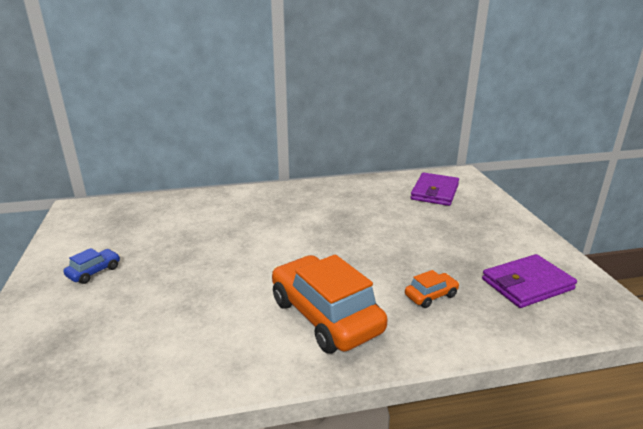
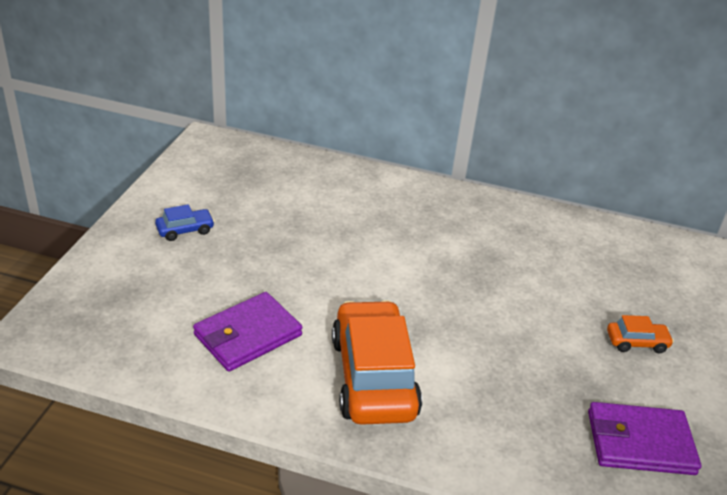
camera: 25 degrees right, 10 degrees up
orange car [405,270,460,308] -> orange car moved to [607,315,674,353]
purple wallet [410,172,459,206] -> purple wallet moved to [193,292,302,372]

